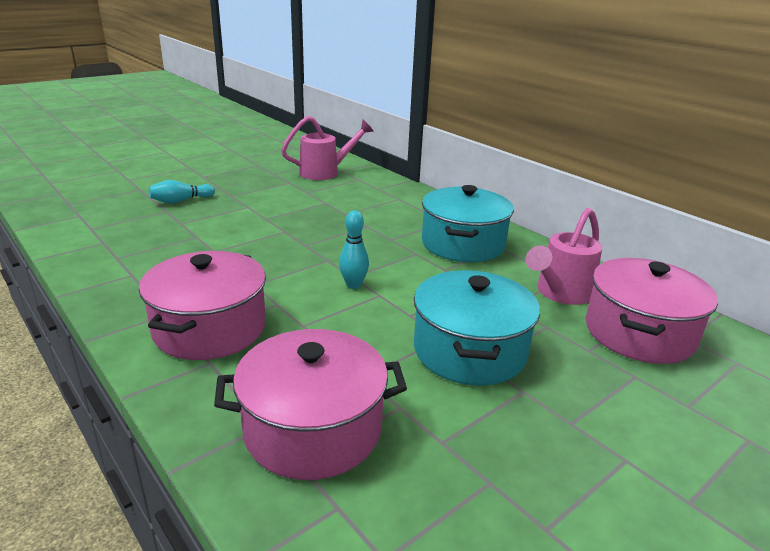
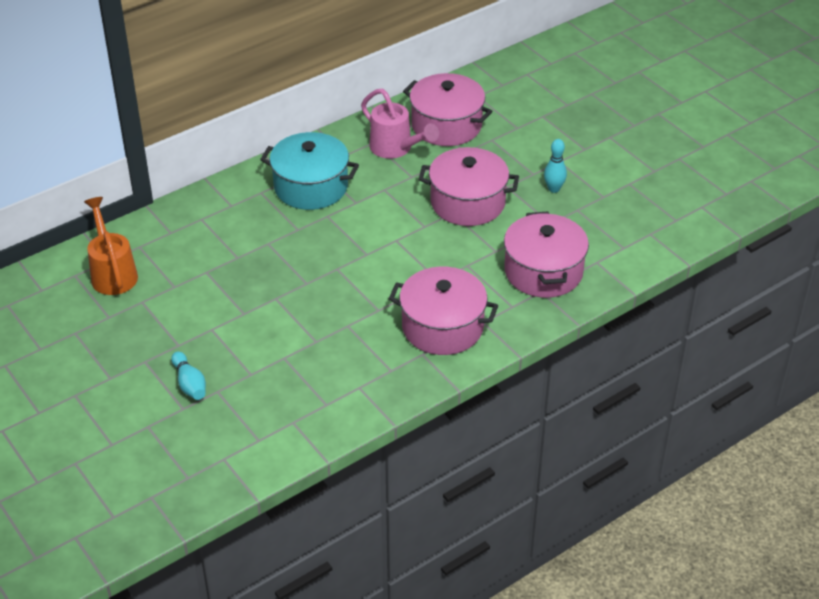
camera: 85 degrees left, 15 degrees up
pink watering can [281,116,374,180] -> orange watering can [84,197,138,295]
turquoise bowling pin [339,210,369,289] -> turquoise bowling pin moved to [544,139,567,193]
turquoise pot [414,270,540,386] -> pink pot [419,147,519,226]

